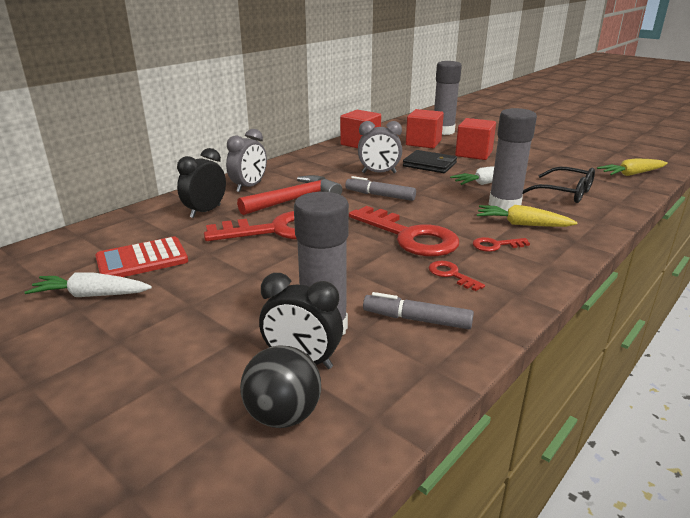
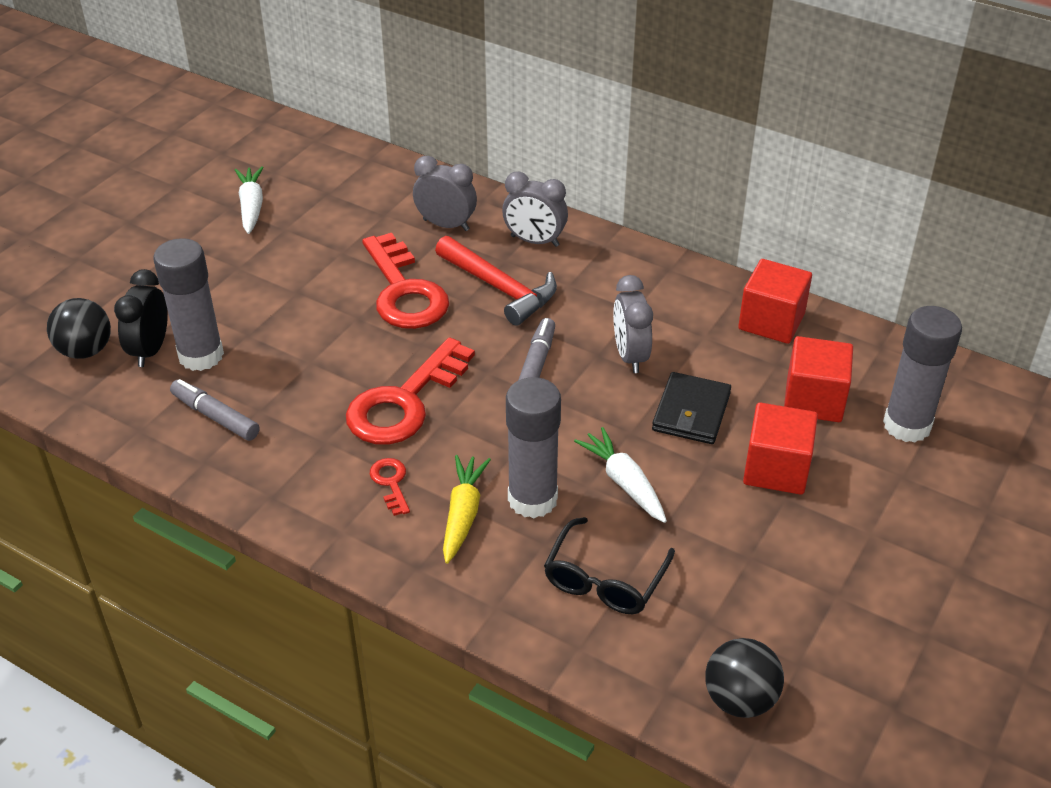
camera: 80 degrees right, 15 degrees up
red calculator [96,237,188,277] -> none
black clock [177,148,226,218] -> grey clock [413,156,477,231]
grey marker [363,292,474,329] -> grey marker turned 60 degrees counterclockwise [170,379,260,441]
red key [429,261,485,291] -> none
yellow carrot [597,158,668,176] -> black ball [705,638,784,718]

